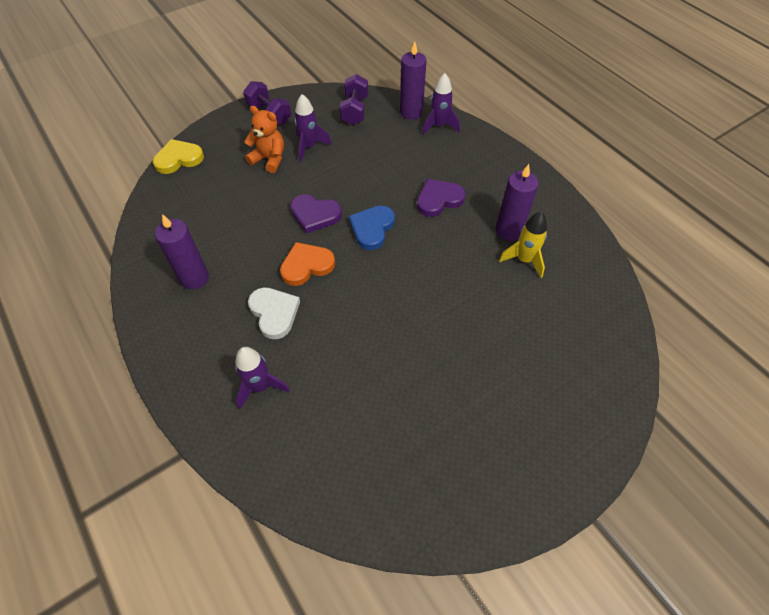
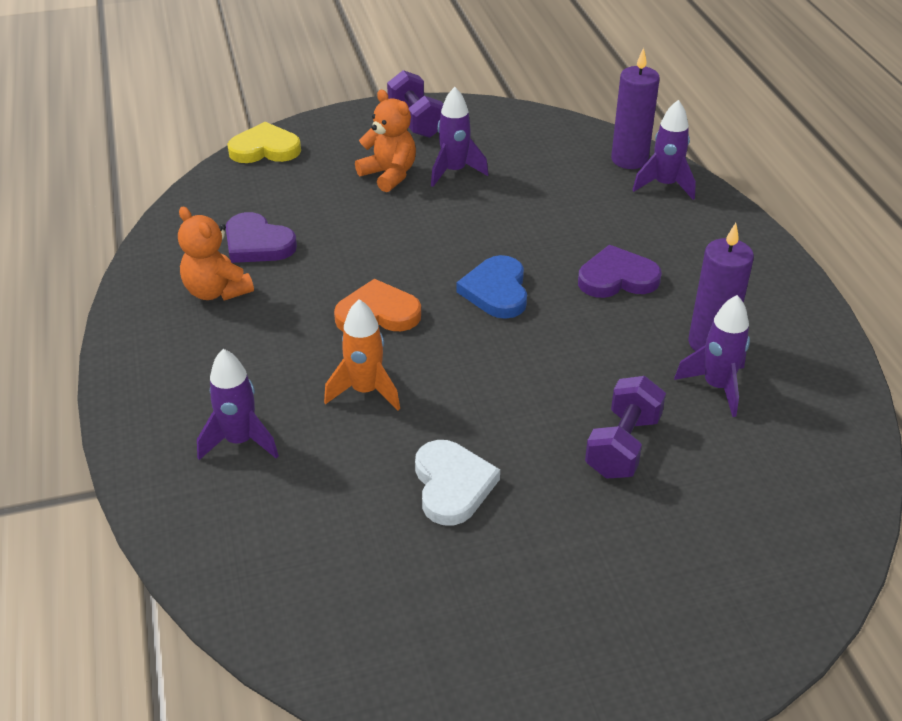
camera: 20 degrees right, 15 degrees down
purple candle [155,214,209,289] -> orange teddy bear [178,207,254,301]
white heart [248,287,300,339] -> white heart moved to [415,440,500,526]
purple heart [290,194,342,234] -> purple heart moved to [226,212,297,263]
purple dumbbell [339,74,368,125] -> purple dumbbell moved to [585,376,666,479]
blue heart [349,205,395,250] -> blue heart turned 45 degrees counterclockwise [456,255,527,319]
yellow rocket [499,212,547,278] -> purple rocket [674,295,750,417]
none -> orange rocket [324,299,400,411]

